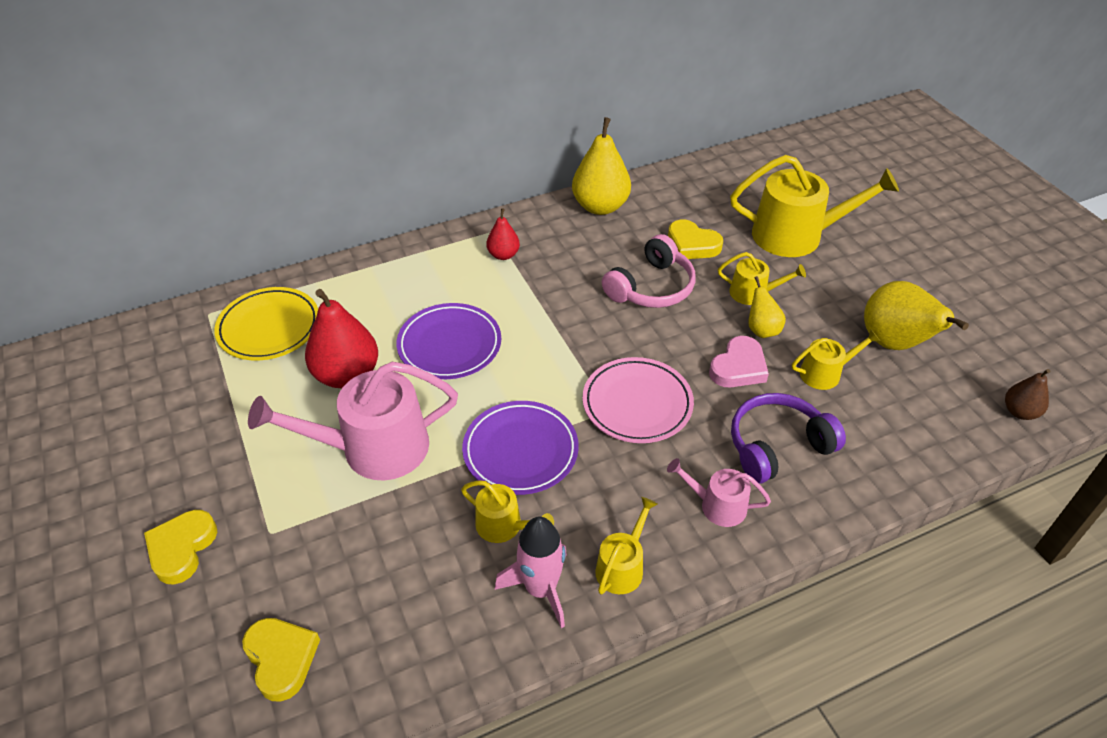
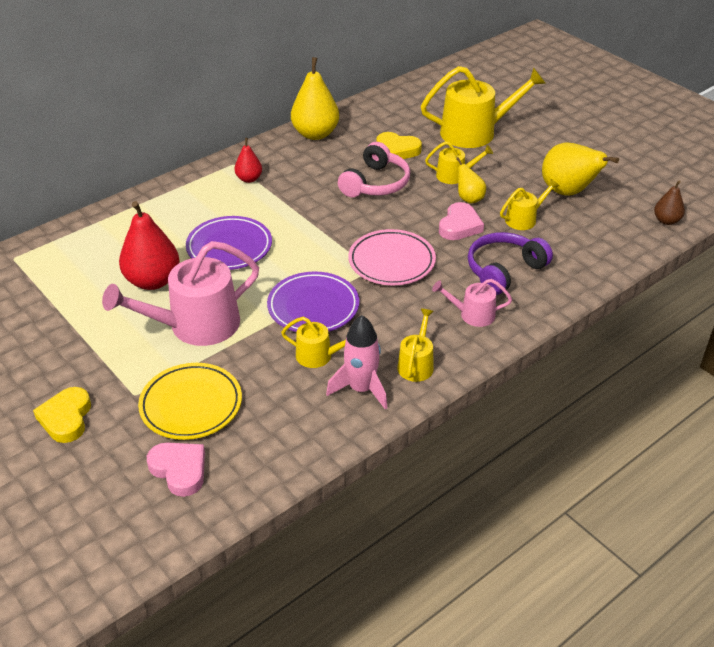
camera: 15 degrees left, 5 degrees down
yellow plate [214,287,318,360] -> yellow plate moved to [138,363,242,440]
yellow heart [242,618,320,702] -> pink heart [147,442,205,497]

